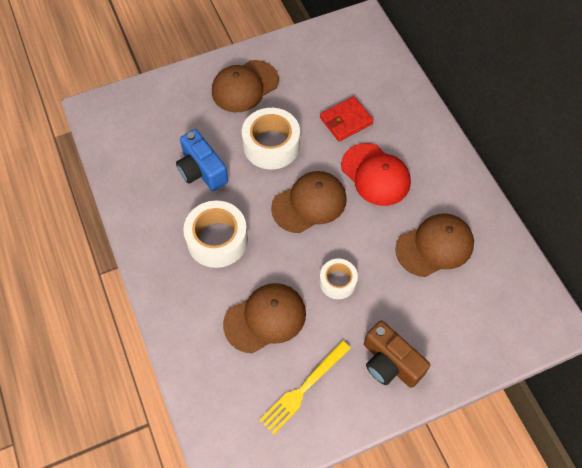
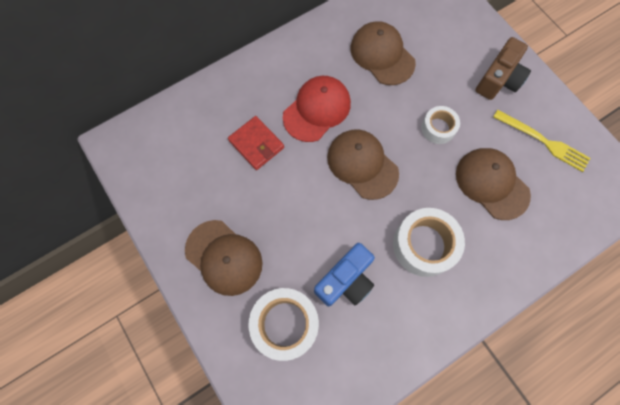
camera: 100 degrees left, 10 degrees up
white tape [242,108,300,169] -> white tape moved to [248,288,319,361]

